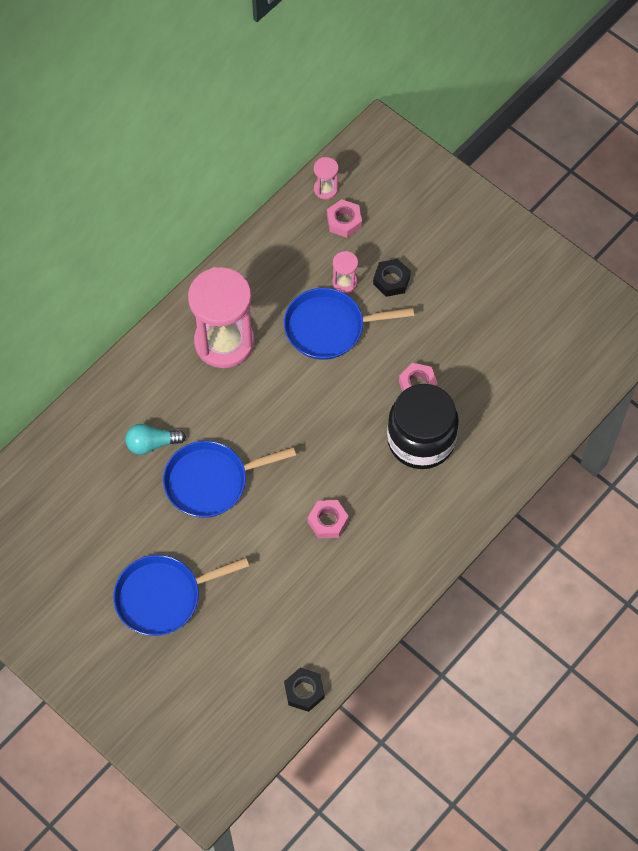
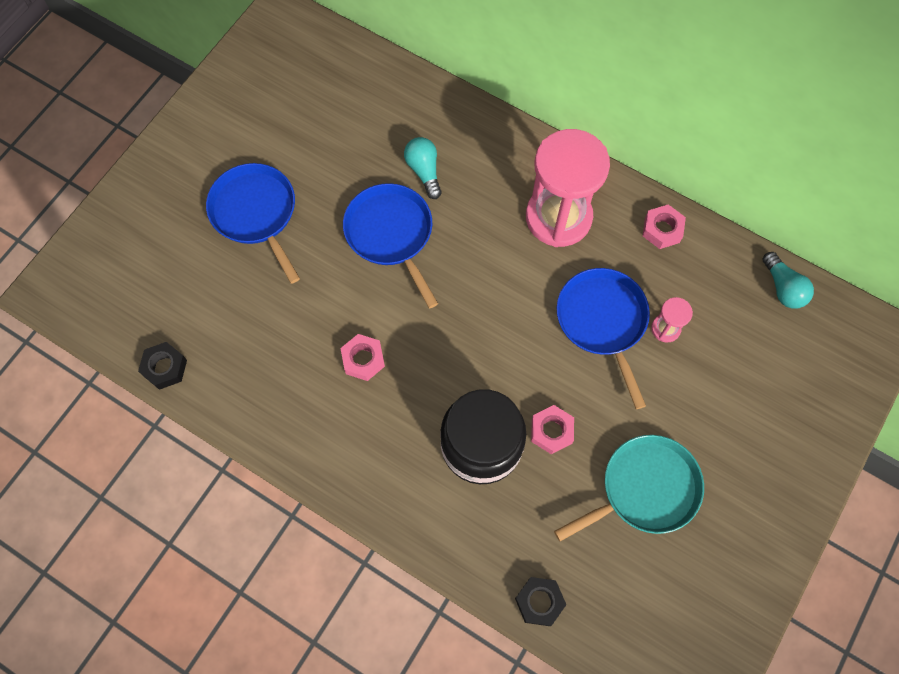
camera: 80 degrees right, 5 degrees up
pink hourglass [314,157,338,199] -> turquoise light bulb [763,252,814,309]
pink nut [327,199,362,238] -> pink nut moved to [643,205,686,249]
black nut [373,259,411,297] -> black nut moved to [515,577,566,626]
none -> turquoise pan [554,435,704,541]

